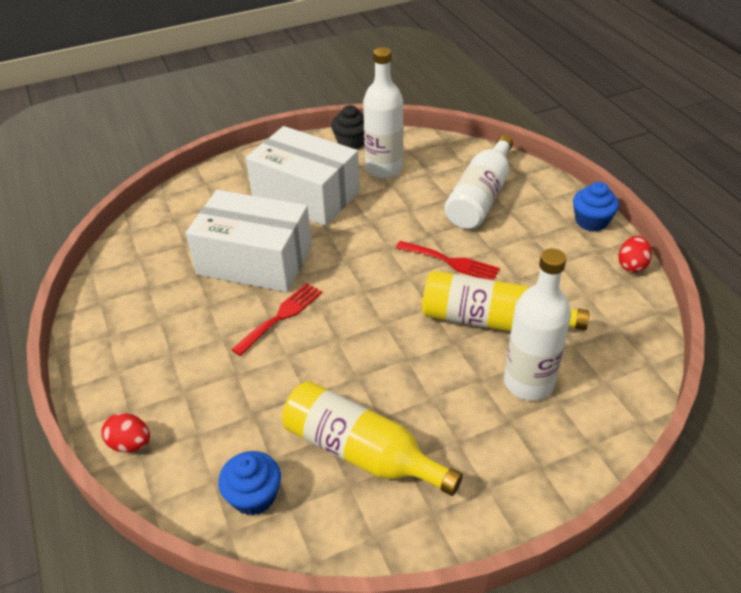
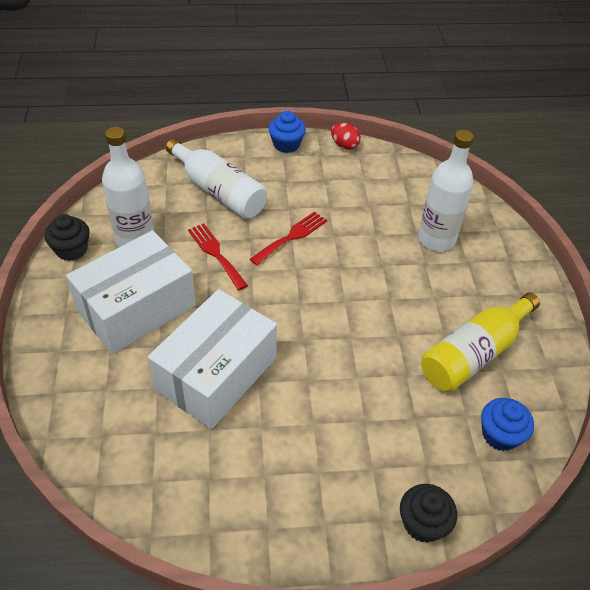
camera: 75 degrees left, 5 degrees up
red egg [102,413,150,453] -> black cupcake [400,484,457,543]
red fork [231,283,322,356] -> red fork moved to [188,223,248,290]
yellow bottle [422,271,590,332] -> none

